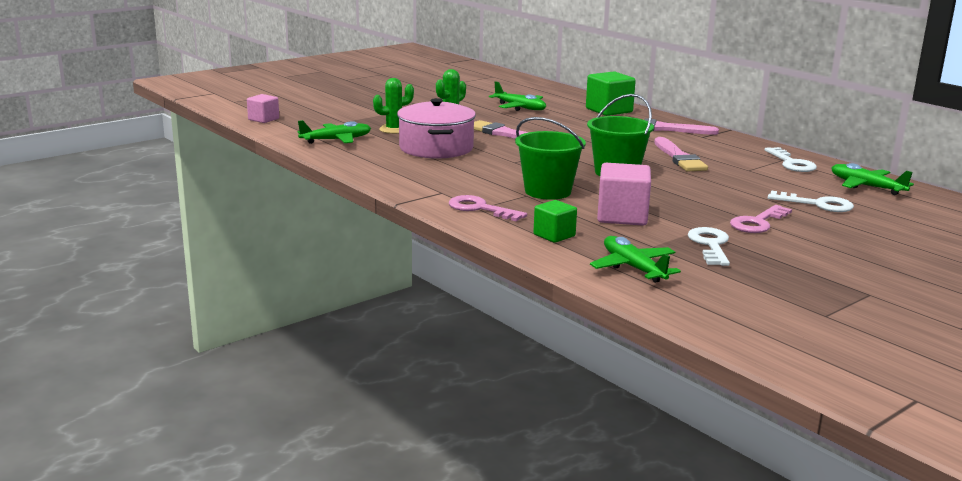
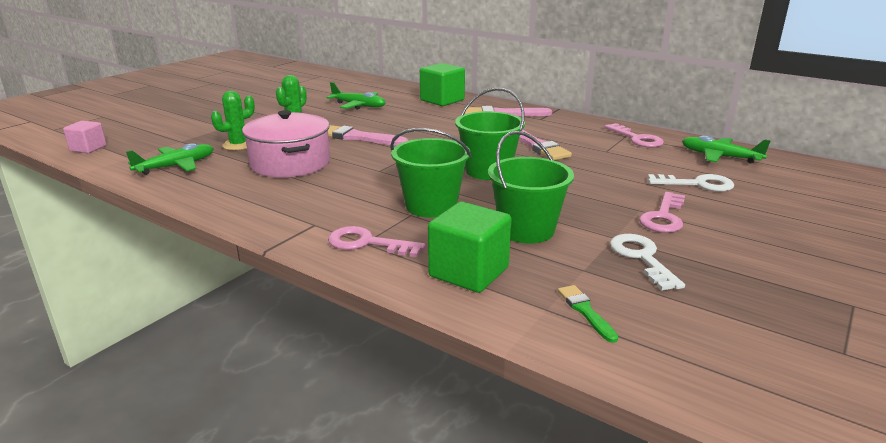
camera: 15 degrees left, 5 degrees up
green cube [533,200,577,243] -> green cube [428,202,511,293], size x1.64
green plane [590,236,681,283] -> green brush [558,285,618,343]
pink cube [597,163,651,226] -> green bucket [488,131,574,243]
white key [765,147,817,172] -> pink key [604,123,664,148]

